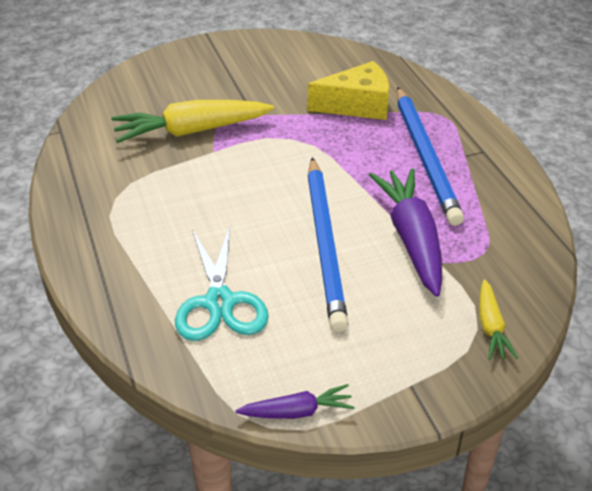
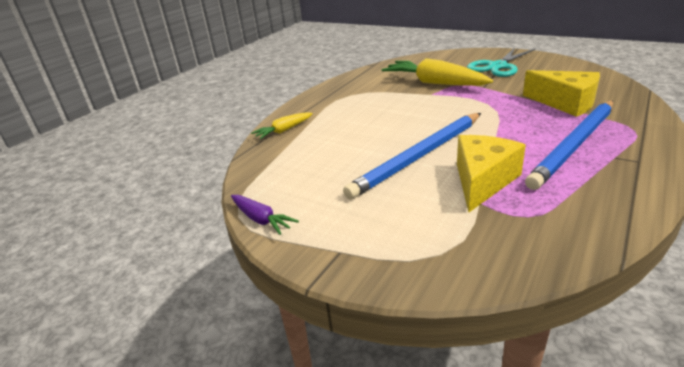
camera: 55 degrees right, 10 degrees down
turquoise scissors [175,226,269,341] -> turquoise scissors moved to [467,48,535,77]
purple carrot [369,168,442,297] -> yellow cheese [457,135,526,212]
yellow carrot [479,279,518,360] -> yellow carrot moved to [251,112,313,139]

